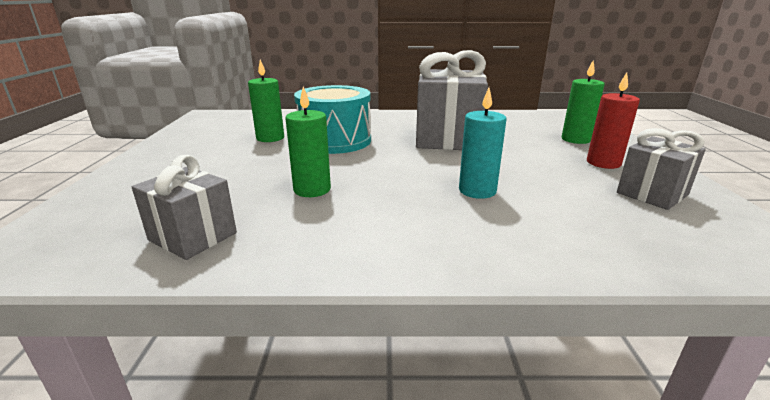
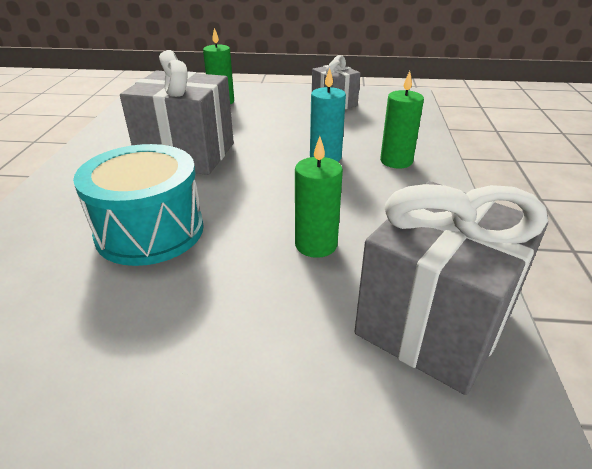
camera: 85 degrees left, 10 degrees up
grey gift [132,154,237,260] -> grey gift [355,181,548,395], size x1.72
green candle [248,60,284,142] -> green candle moved to [380,71,424,169]
red candle [587,73,640,169] -> none

